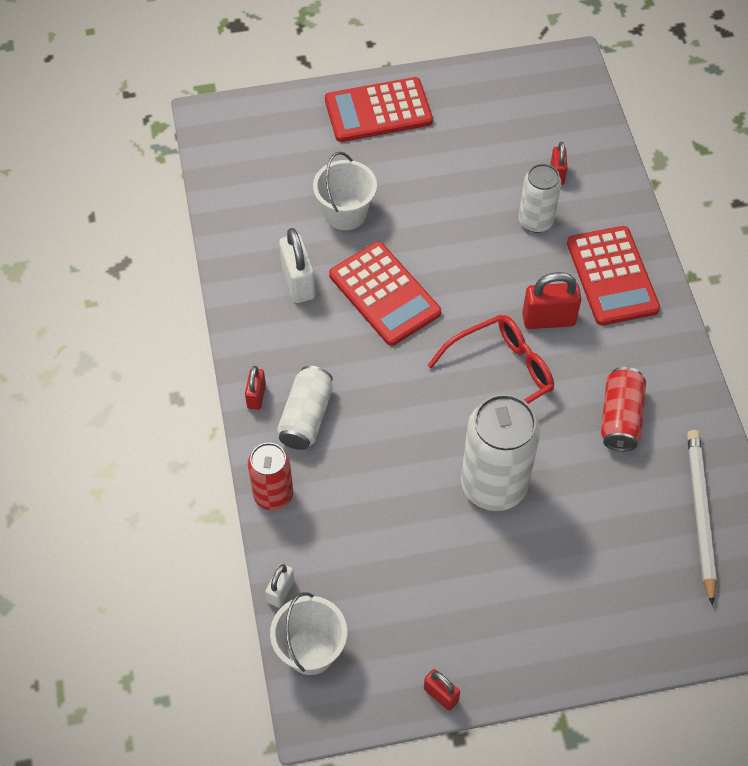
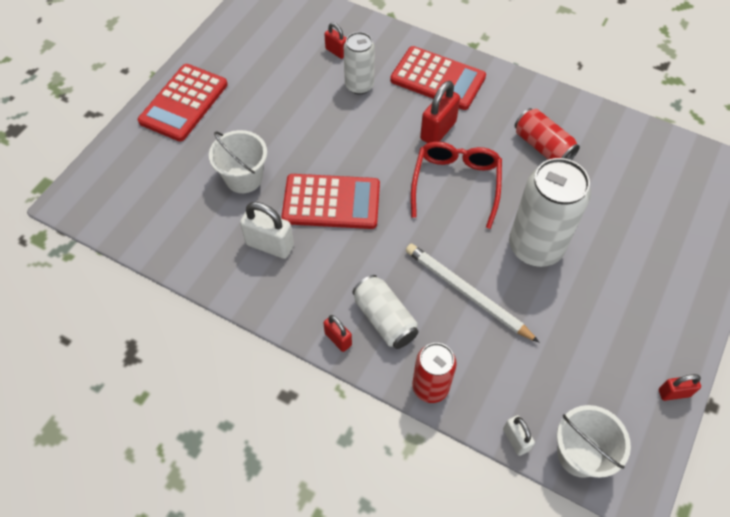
camera: 50 degrees left, 0 degrees up
white pencil [687,430,717,606] -> white pencil moved to [406,244,539,342]

